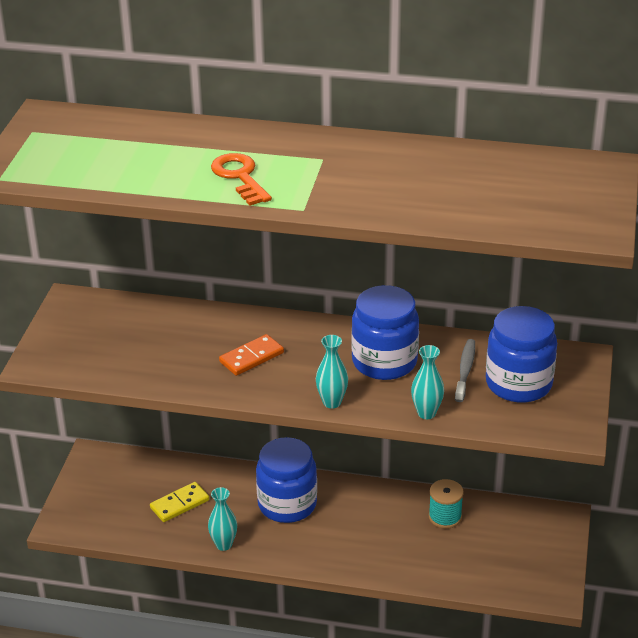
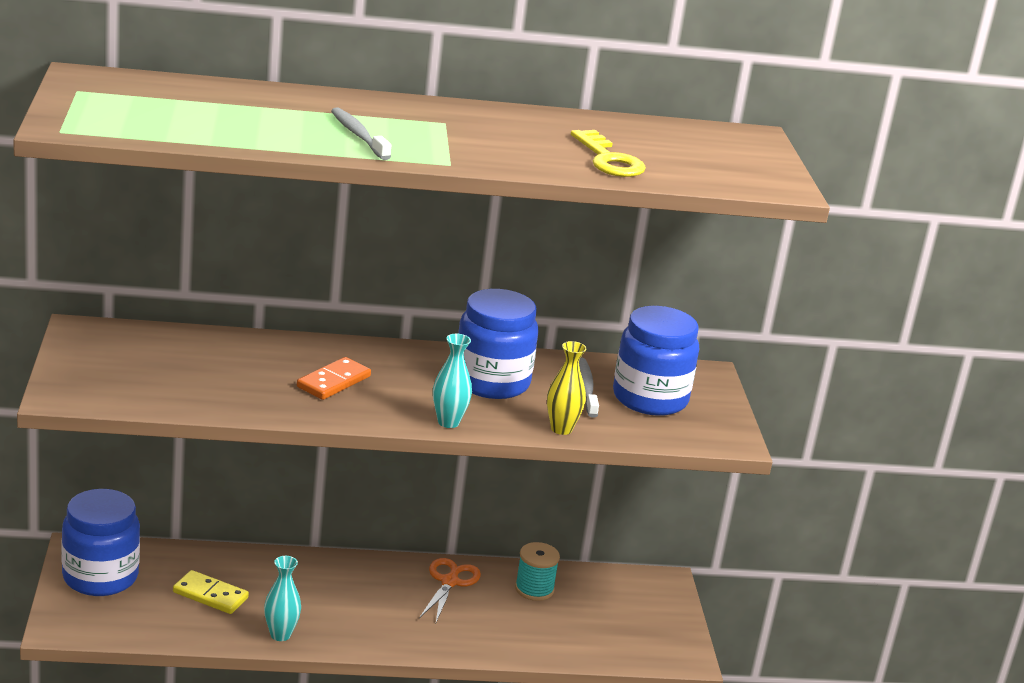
camera: 20 degrees left, 10 degrees down
yellow domino [150,482,209,522] -> yellow domino turned 75 degrees clockwise [173,570,249,614]
orange key [211,153,272,206] -> grey toothbrush [331,108,392,160]
blue jar [256,437,317,523] -> blue jar moved to [62,489,140,596]
turquoise vase [411,345,444,419] -> yellow vase [547,341,587,435]
none -> orange scissors [419,558,481,622]
none -> yellow key [571,130,646,177]

